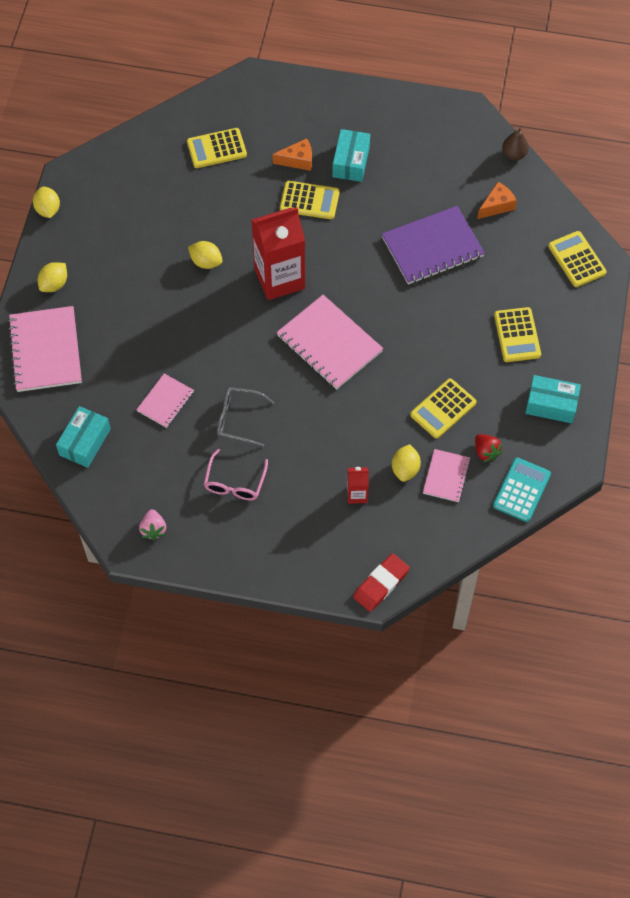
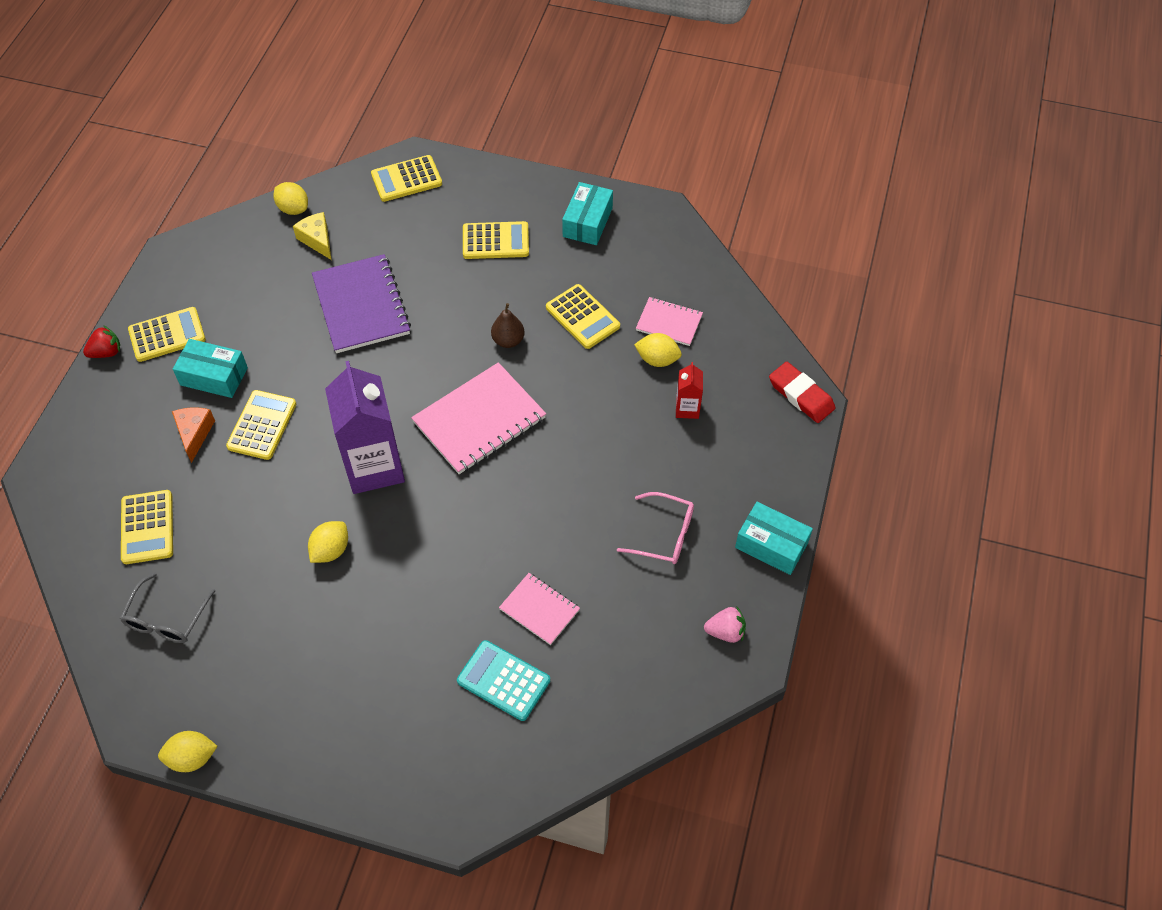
camera: 85 degrees left, 5 degrees down
pink notebook [8,306,82,392] -> none
yellow lemon [38,262,67,292] -> yellow lemon moved to [274,182,308,215]
turquoise box [56,406,111,468] -> turquoise box moved to [735,502,813,575]
grey glasses [217,387,275,447] -> grey glasses moved to [120,572,215,643]
red carton [251,207,305,300] -> purple carton [325,361,405,494]
red strawberry [475,434,503,462] -> red strawberry moved to [83,325,120,358]
orange cheese [477,182,517,219] -> yellow cheese [293,212,331,260]
turquoise calculator [493,458,551,522] -> turquoise calculator moved to [457,640,550,721]
brown pear [502,127,529,160] -> brown pear moved to [491,303,525,348]
none -> yellow calculator [128,307,206,362]

